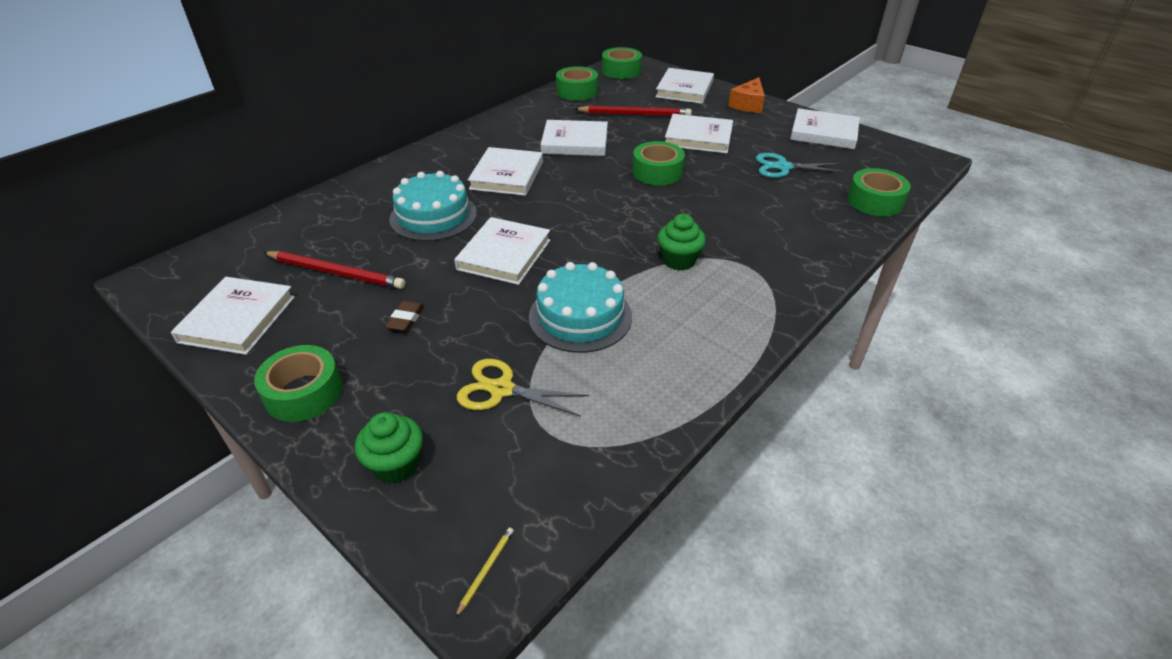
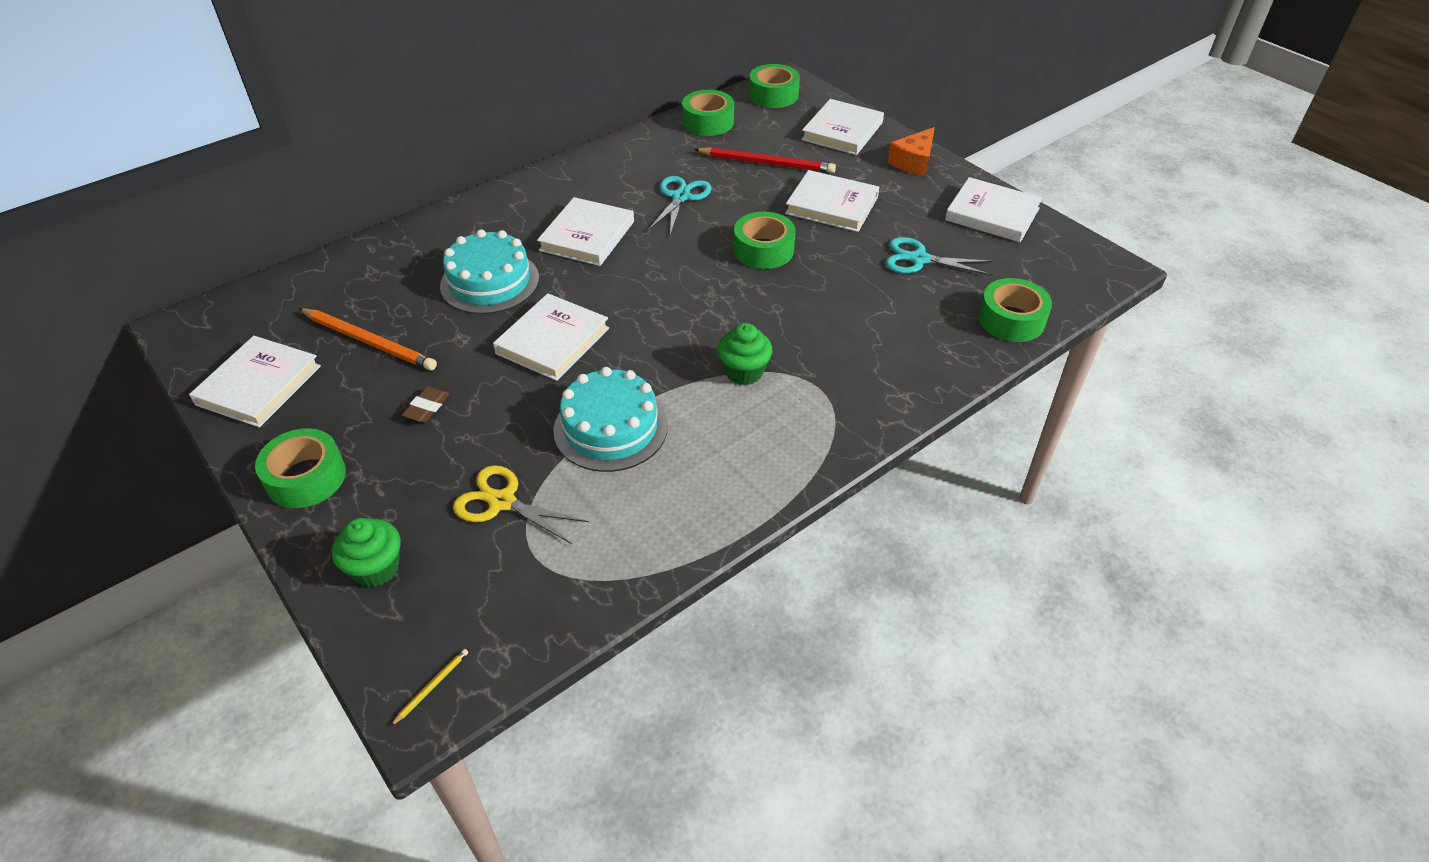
camera: 10 degrees right, 5 degrees up
red pencil [263,251,405,289] -> orange pencil [299,308,437,370]
white book [541,120,608,156] -> turquoise scissors [648,176,712,235]

